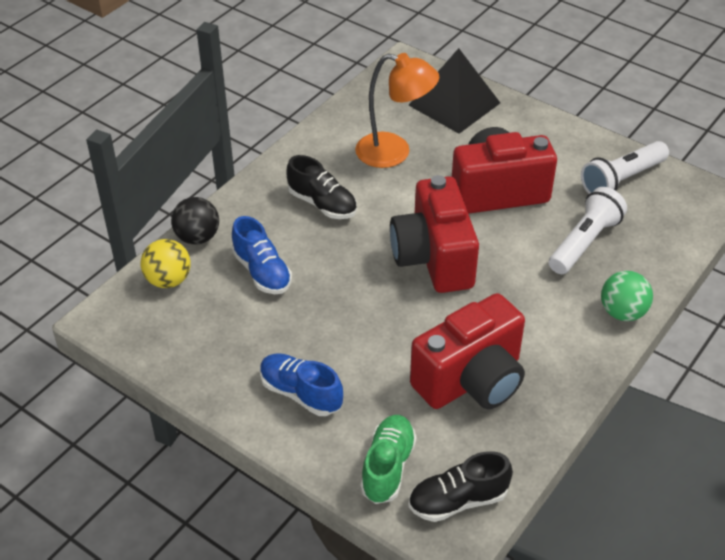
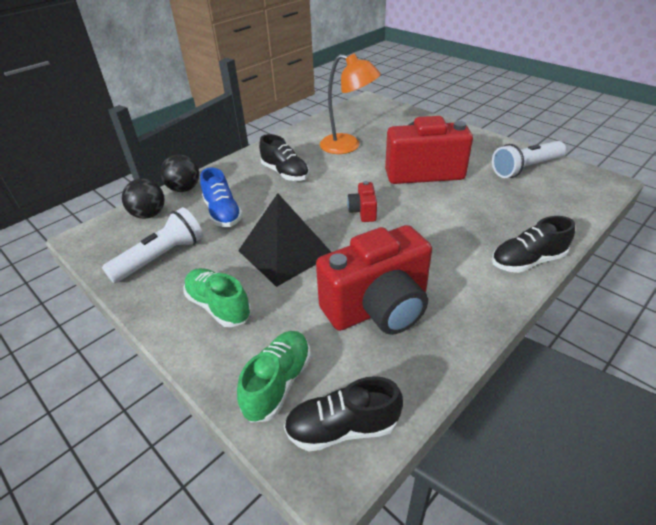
camera: 10 degrees right, 5 degrees down
yellow ball [141,239,191,288] -> black ball [122,179,165,219]
blue shoe [260,353,343,416] -> green shoe [183,268,251,327]
red camera [390,175,479,293] -> red camera [347,181,377,222], size x0.44
black pyramid [409,48,500,134] -> black pyramid moved to [238,193,331,287]
white flashlight [549,187,627,274] -> white flashlight moved to [102,207,203,283]
green ball [601,271,653,321] -> black shoe [492,216,575,273]

